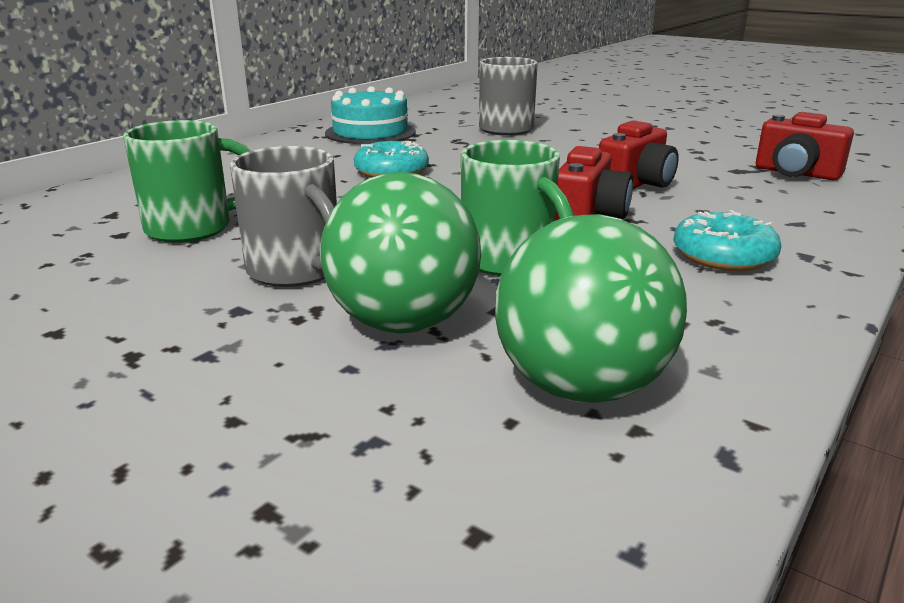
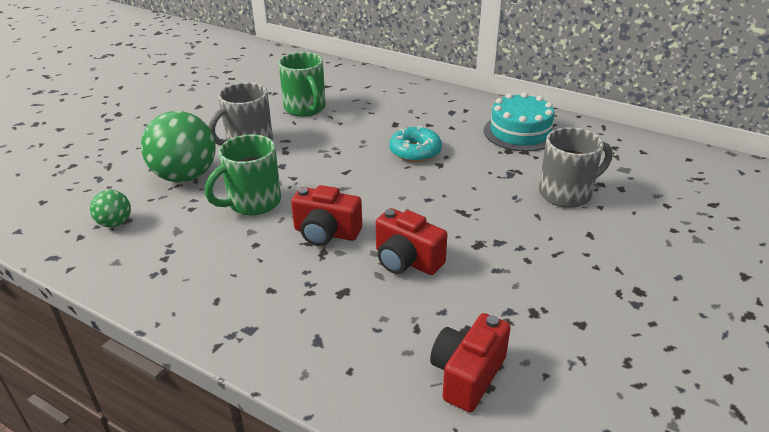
camera: 85 degrees right, 10 degrees up
green ball [495,214,687,403] -> green ball [90,190,131,227], size x0.49
turquoise donut [673,210,781,271] -> none

